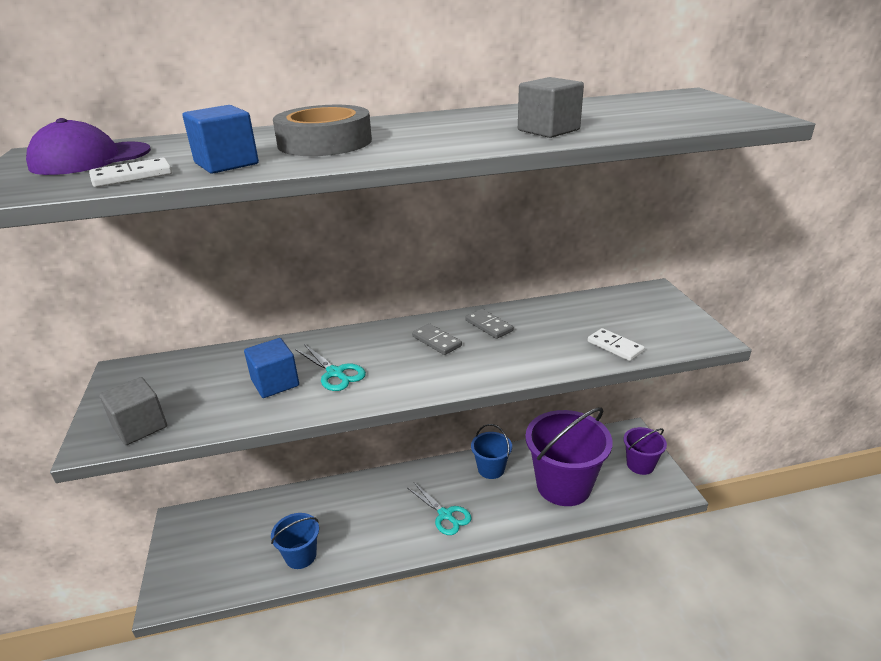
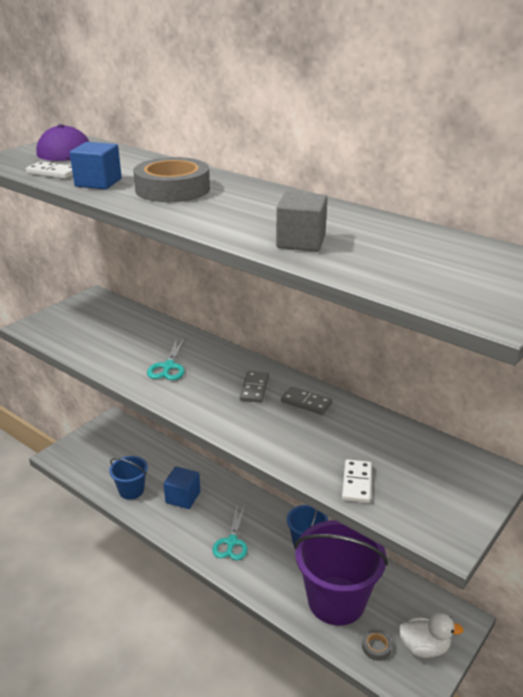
camera: 50 degrees right, 0 degrees up
grey cube [100,377,167,445] -> none
blue cube [244,338,299,398] -> blue cube moved to [164,467,200,509]
grey domino [465,309,514,339] -> grey domino turned 75 degrees counterclockwise [281,387,332,415]
purple bucket [624,427,667,475] -> white duck [398,613,464,658]
none -> grey tape [362,630,392,661]

